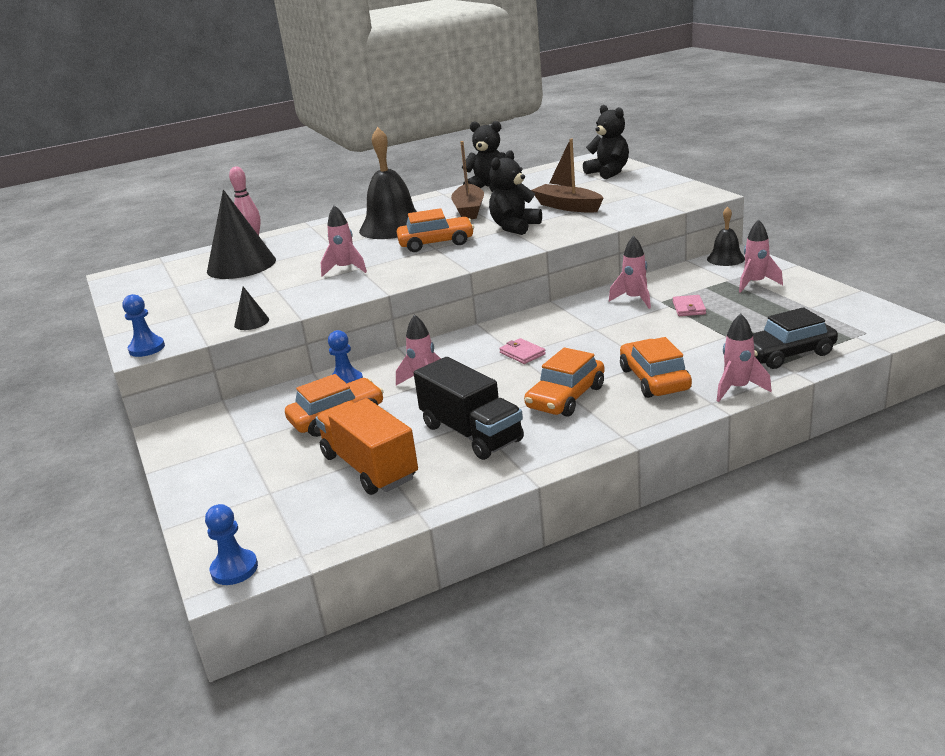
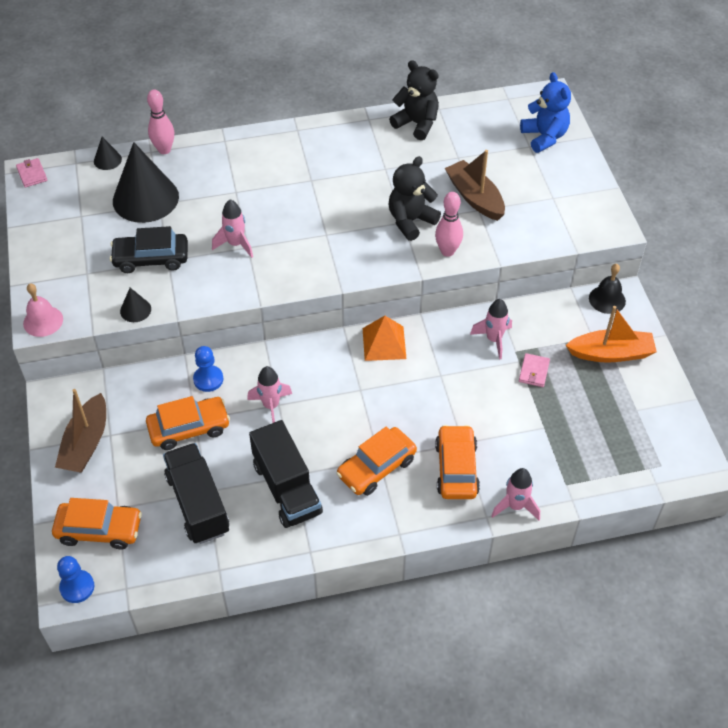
camera: 10 degrees right, 25 degrees up
blue pawn [122,294,165,357] -> pink bell [23,283,63,337]
orange truck [315,398,418,495] -> black truck [163,443,229,544]
black bell [359,127,417,239] -> none
orange car [397,208,474,252] -> orange car moved to [52,498,142,549]
brown boat [451,141,484,219] -> brown boat moved to [55,389,106,473]
pink wallet [499,338,546,364] -> pink wallet moved to [16,158,47,188]
black teddy bear [583,105,629,179] -> blue teddy bear [520,72,571,153]
pink rocket [739,220,783,293] -> orange boat [566,306,657,363]
black car [753,307,838,369] -> black car moved to [110,226,188,273]
none -> black cone [94,137,122,170]
none -> orange pyramid [363,316,406,361]
none -> pink bowling pin [435,192,463,257]

